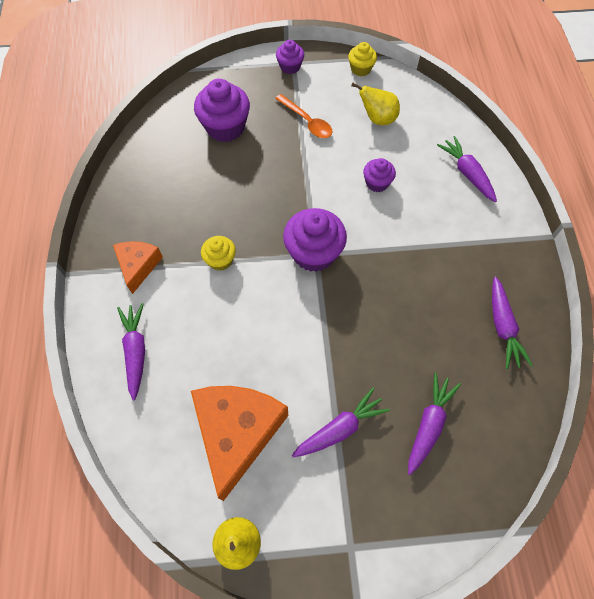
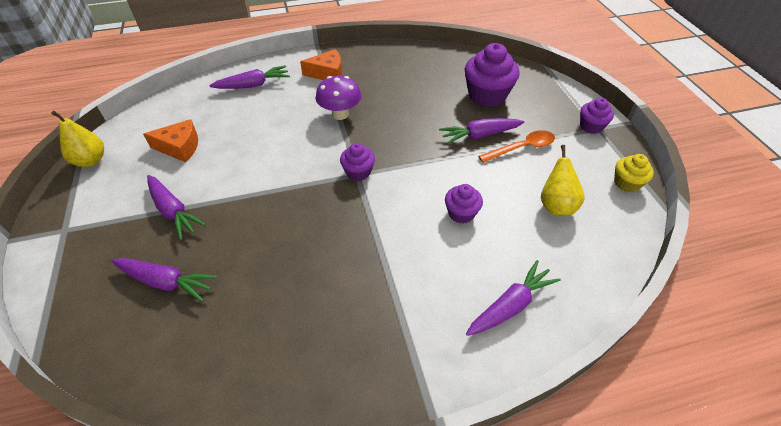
camera: 80 degrees right, 15 degrees down
orange cheese [191,386,288,501] -> orange cheese [143,119,198,162], size x0.55
yellow cupcake [201,236,236,271] -> purple mushroom [316,76,361,120]
orange spoon [275,94,333,138] -> orange spoon turned 150 degrees counterclockwise [478,130,555,163]
purple cupcake [283,208,347,272] -> purple cupcake [340,143,375,181], size x0.56
purple carrot [492,276,533,369] -> purple carrot moved to [439,118,524,144]

